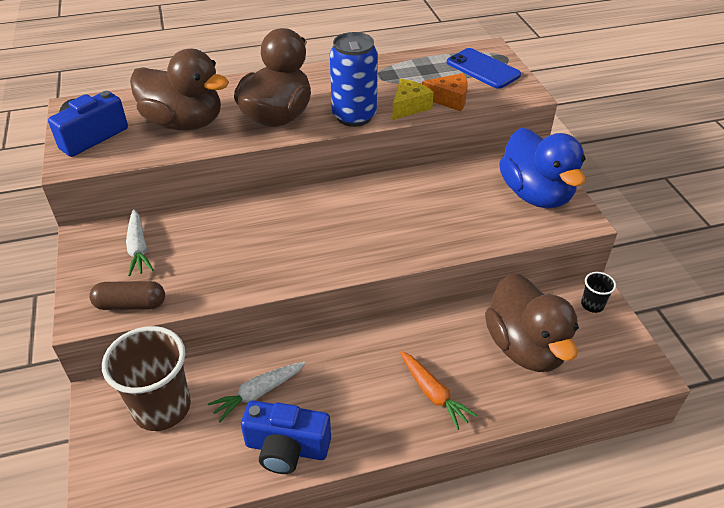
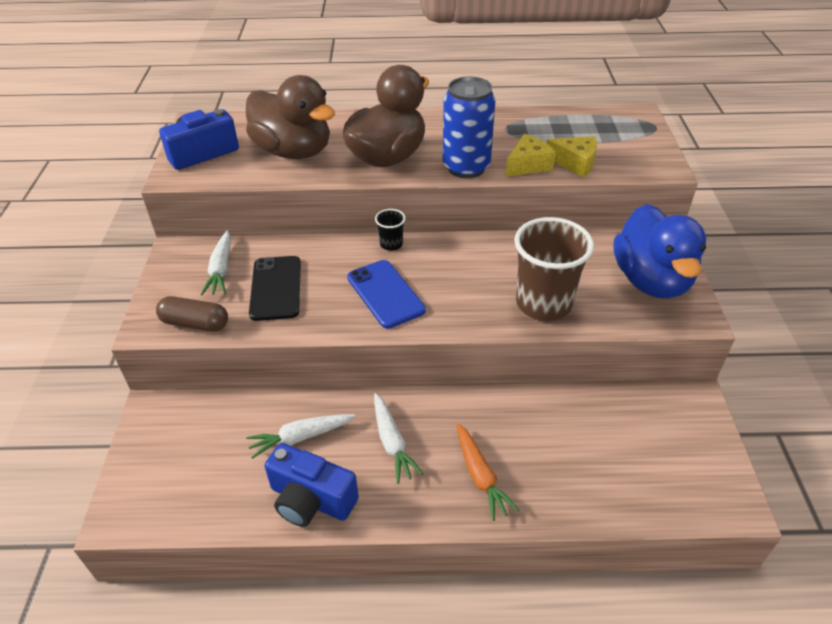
camera: 15 degrees right, 0 degrees up
brown cup [102,326,191,431] -> brown cup moved to [514,217,594,321]
orange cheese [422,73,468,111] -> yellow cheese [547,136,597,178]
blue phone [447,48,521,89] -> blue phone moved to [347,260,426,328]
brown duck [485,273,579,372] -> none
black cup [581,272,616,313] -> black cup moved to [375,209,406,251]
none -> black phone [249,256,301,321]
none -> white carrot [374,393,424,484]

